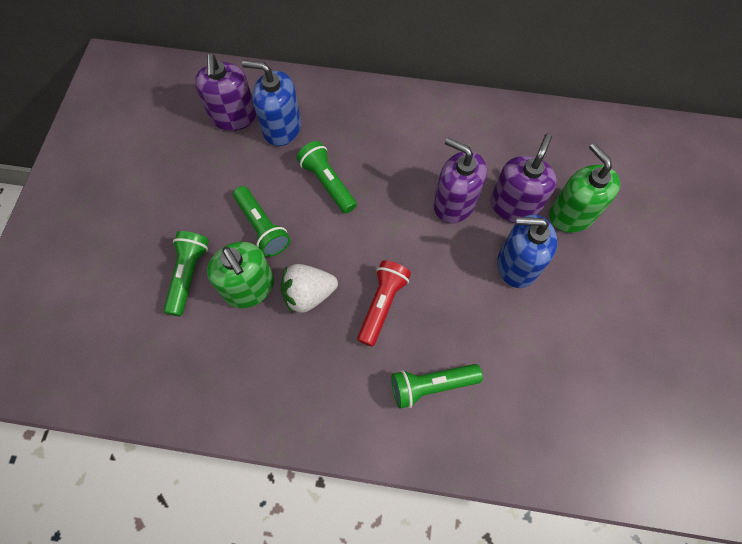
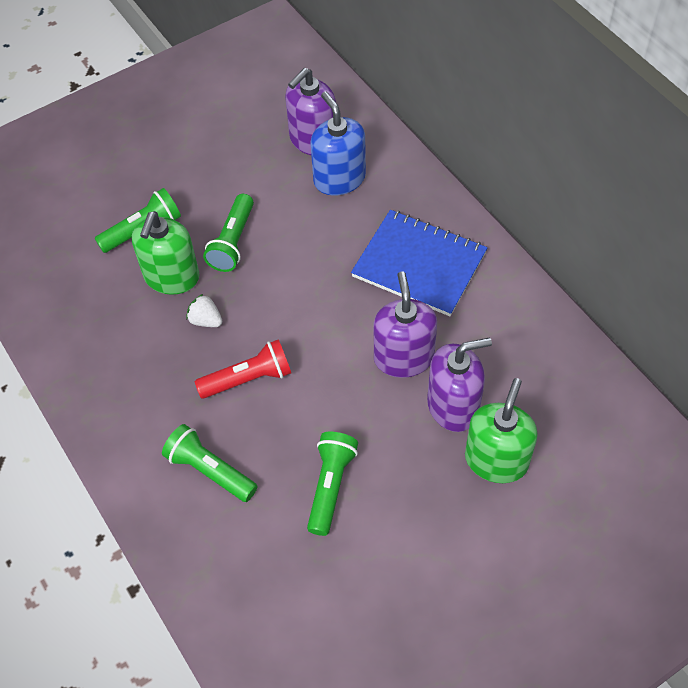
camera: 50 degrees right, 10 degrees down
white strawberry [281,264,338,313] -> white strawberry [186,294,222,327], size x0.60
green flashlight [297,141,357,214] -> green flashlight moved to [307,431,358,536]
blue soap dispenser [497,215,557,288] -> none
none -> blue notebook [351,210,488,316]

